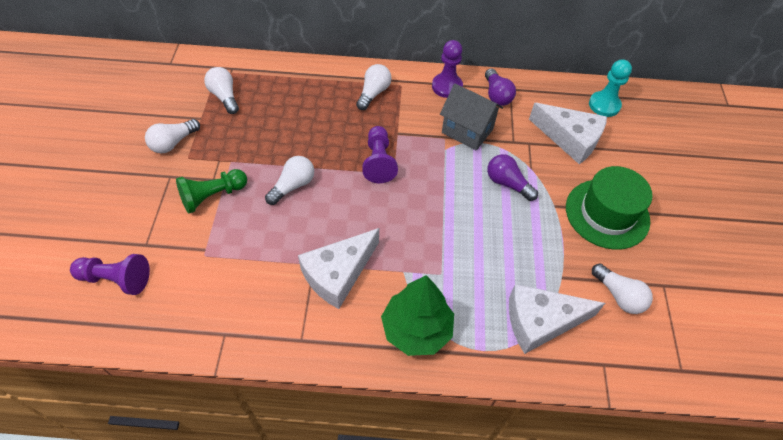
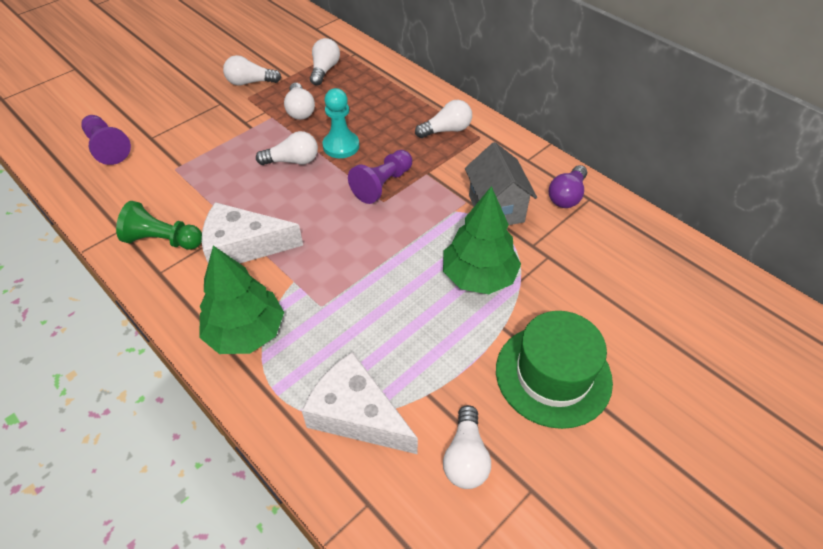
camera: 45 degrees right, 5 degrees down
green pawn [176,169,247,214] -> green pawn moved to [116,201,202,249]
purple pawn [432,40,463,98] -> none
purple light bulb [487,154,538,201] -> green tree [443,186,521,294]
white cheese [529,103,607,164] -> none
turquoise pawn [589,59,632,117] -> turquoise pawn moved to [323,88,359,158]
none -> white light bulb [284,83,315,120]

